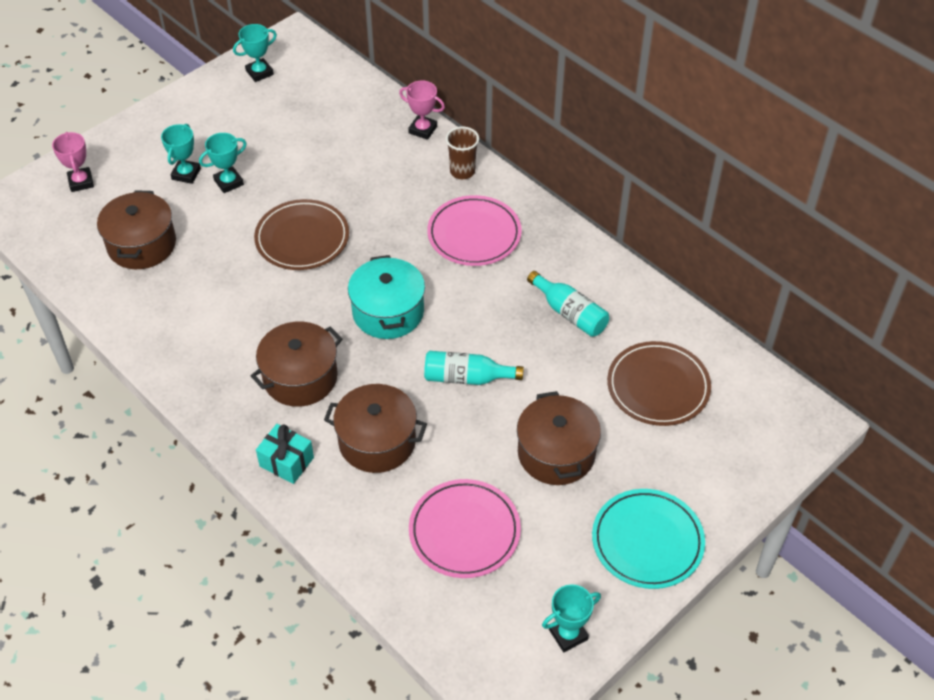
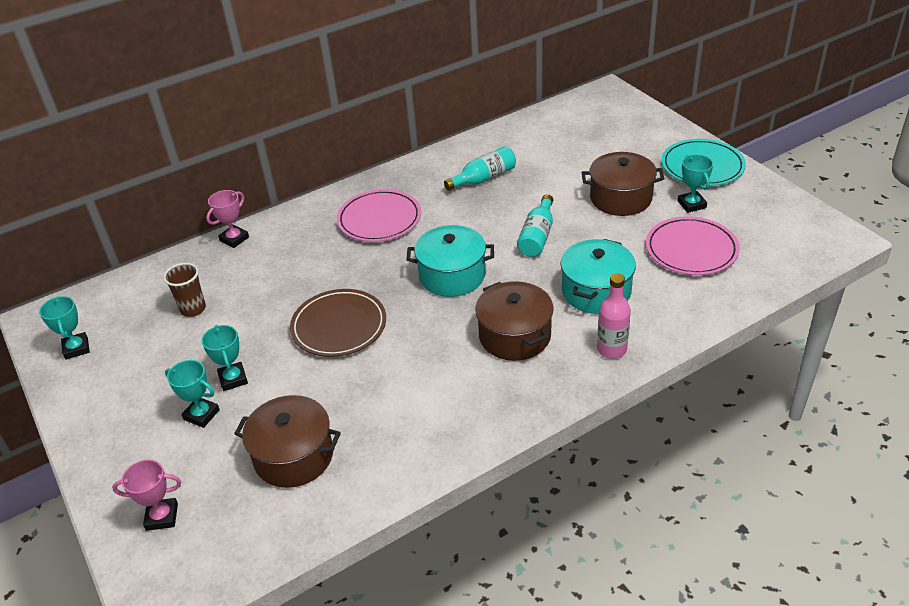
camera: 75 degrees left, 10 degrees down
turquoise gift [256,424,314,484] -> pink bottle [597,273,631,359]
brown pot [324,384,427,473] -> turquoise pot [561,239,636,314]
brown cup [446,127,479,179] -> brown cup moved to [163,263,206,317]
turquoise trophy [542,584,601,652] -> turquoise trophy moved to [678,154,713,213]
brown plate [607,341,711,426] -> none

